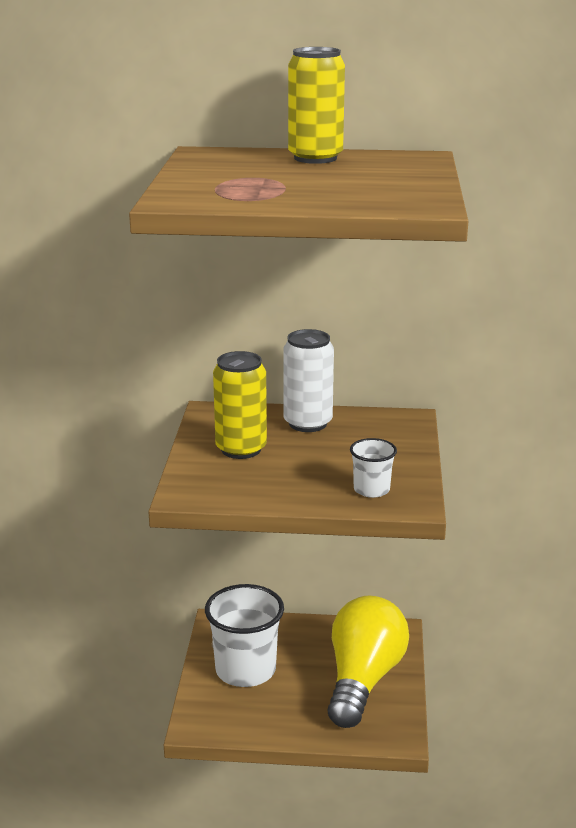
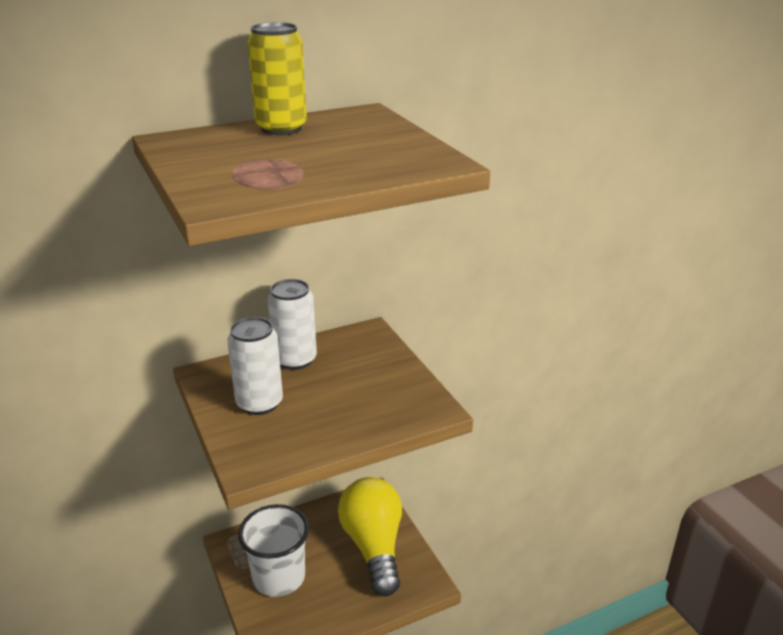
camera: 30 degrees left, 5 degrees up
yellow can [213,351,267,459] -> white can [228,317,283,415]
white cup [350,438,397,498] -> none

